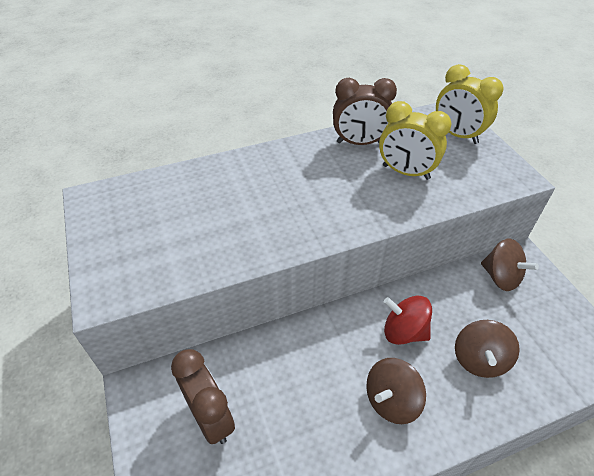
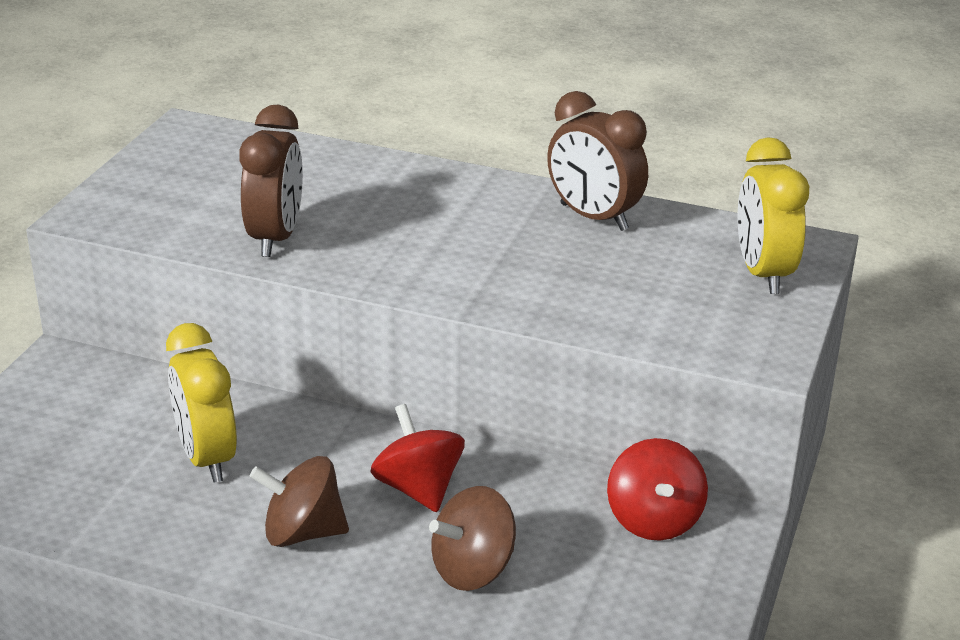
camera: 40 degrees right, 15 degrees down
brown clock [171,349,235,444] -> brown clock moved to [239,105,303,257]
yellow clock [379,101,452,180] -> yellow clock moved to [166,323,237,482]
brown spinning top [481,239,539,291] -> red spinning top [607,438,708,541]

